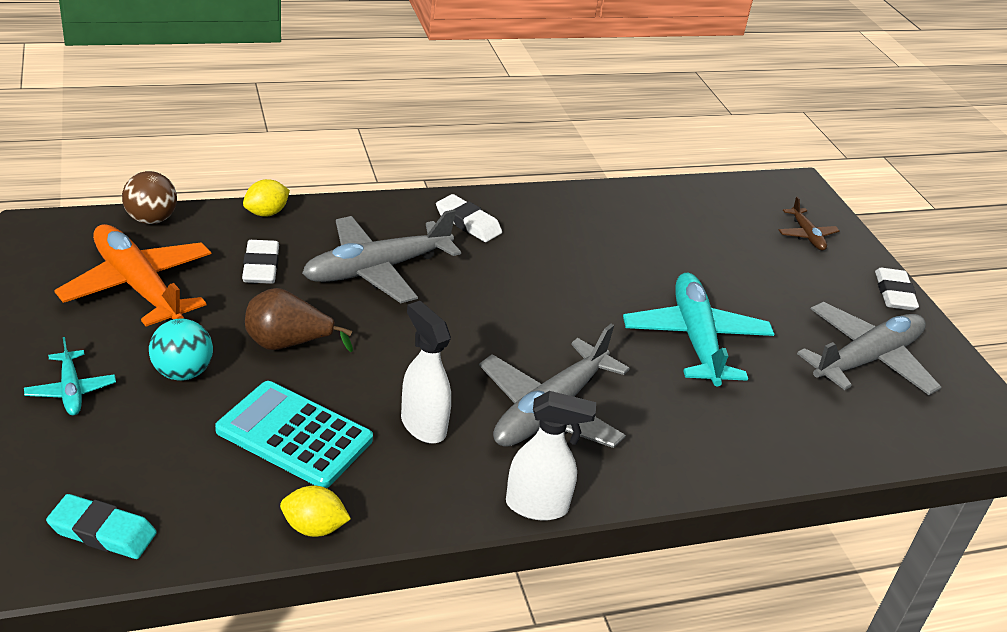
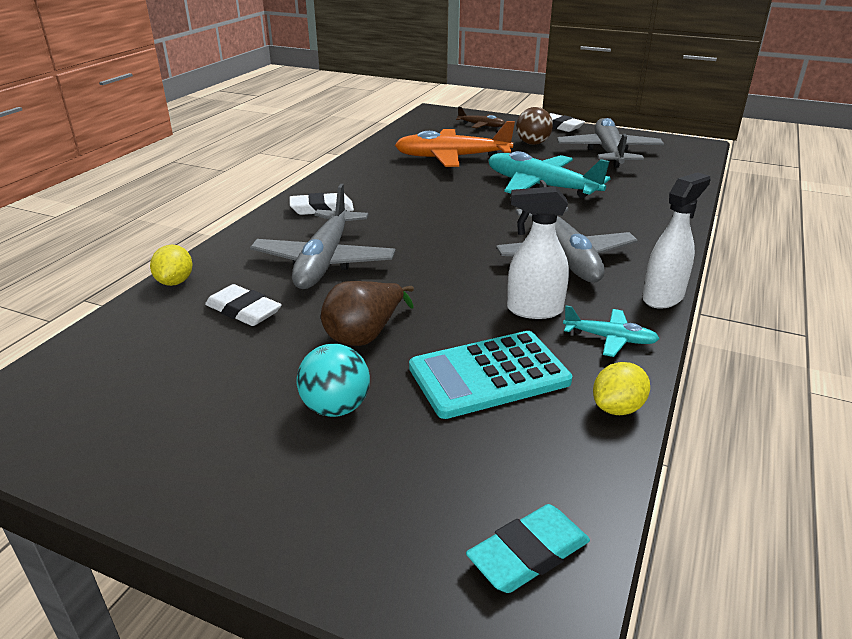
camera: 45 degrees left, 5 degrees down
turquoise plane [24,337,116,415] -> turquoise plane moved to [563,305,660,357]
orange plane [54,224,211,326] -> orange plane moved to [395,121,515,167]
brown ball [122,171,177,224] -> brown ball moved to [516,107,553,145]

